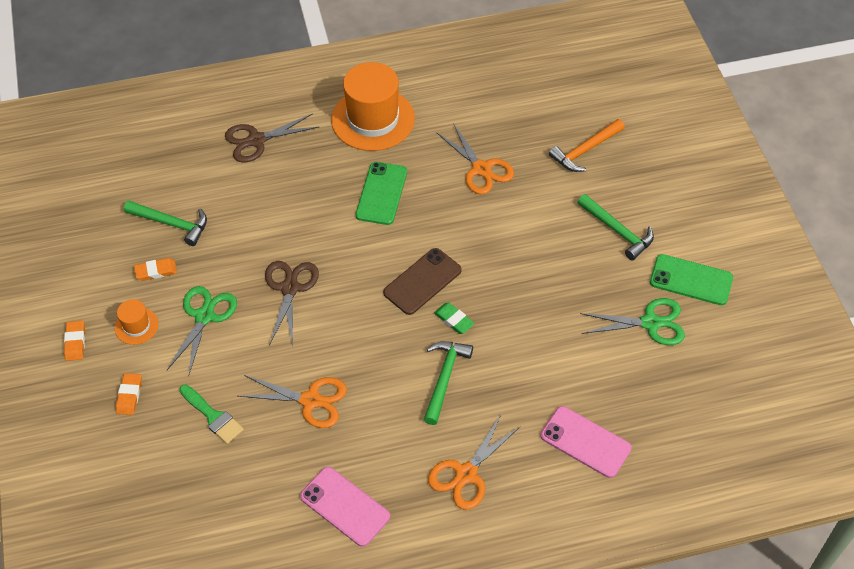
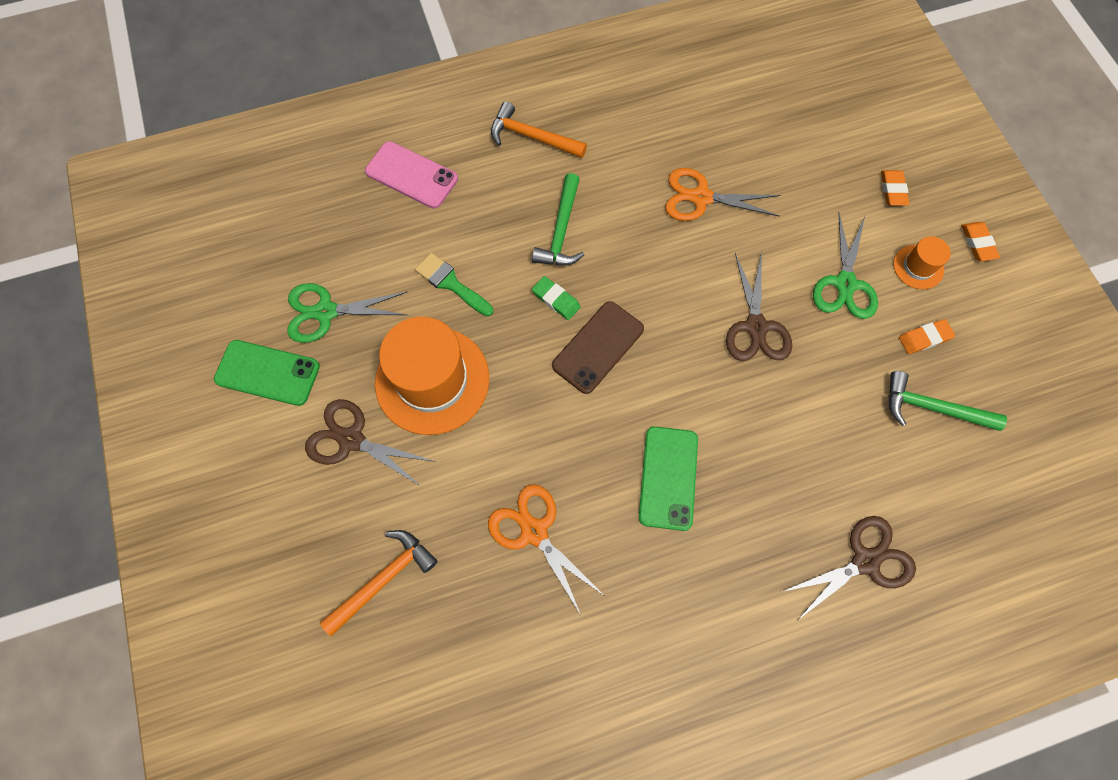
camera: 175 degrees right, 15 degrees up
green brush [179,385,244,444] -> green brush moved to [415,253,493,316]
pink phone [300,467,390,547] -> none
orange hat [331,62,415,151] -> orange hat moved to [375,317,489,435]
orange scissors [428,415,521,510] -> orange hammer [491,101,587,158]
green hammer [577,194,654,260] -> brown scissors [305,399,436,487]

